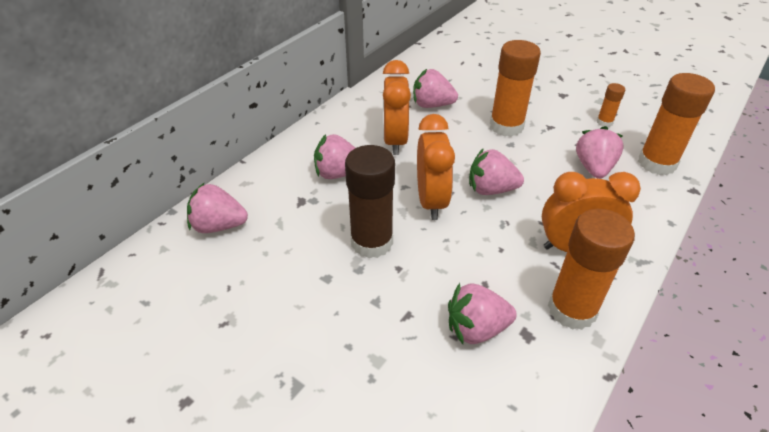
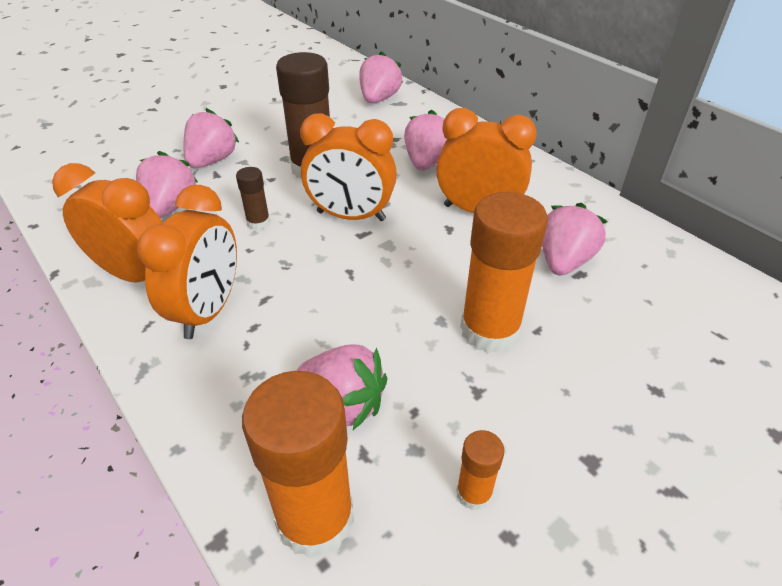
camera: 105 degrees right, 0 degrees up
pink strawberry [469,148,524,195] -> pink strawberry moved to [184,108,240,168]
orange glue stick [548,209,635,330] -> orange clock [52,163,163,283]
none -> brown glue stick [236,167,270,230]

